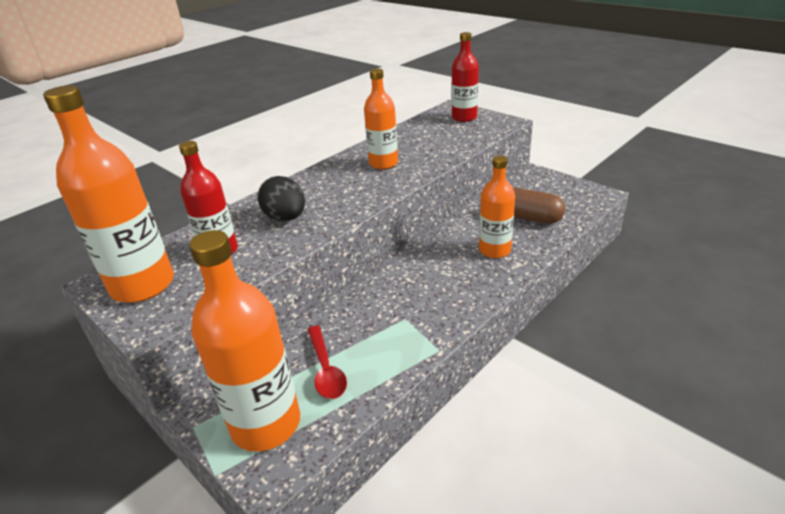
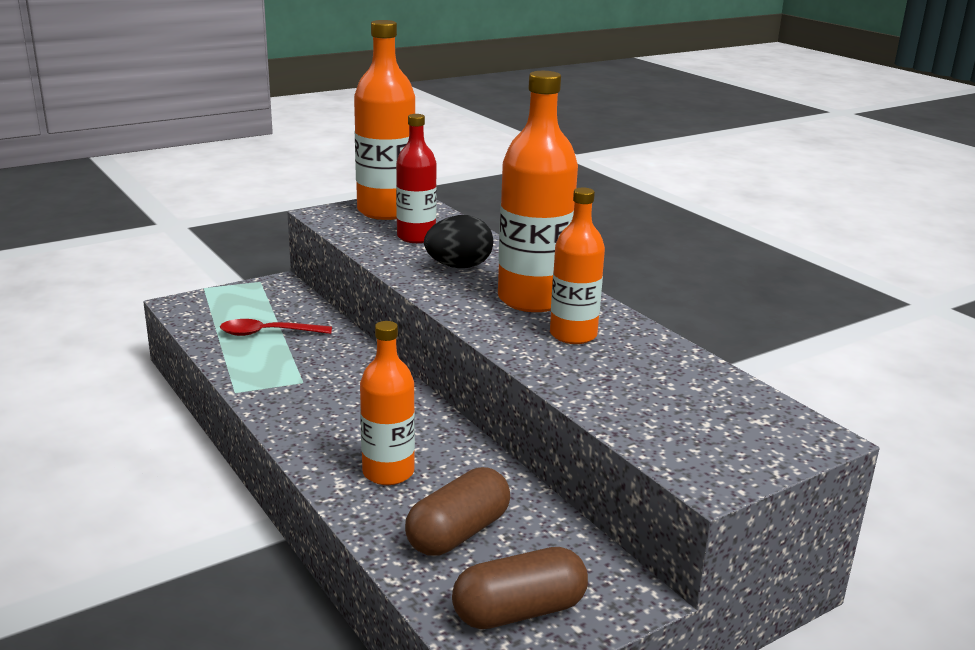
camera: 100 degrees right, 10 degrees down
orange bottle [189,230,300,452] -> orange bottle moved to [498,71,578,312]
red bottle [452,32,479,122] -> none
none -> brown capsule [452,547,588,629]

